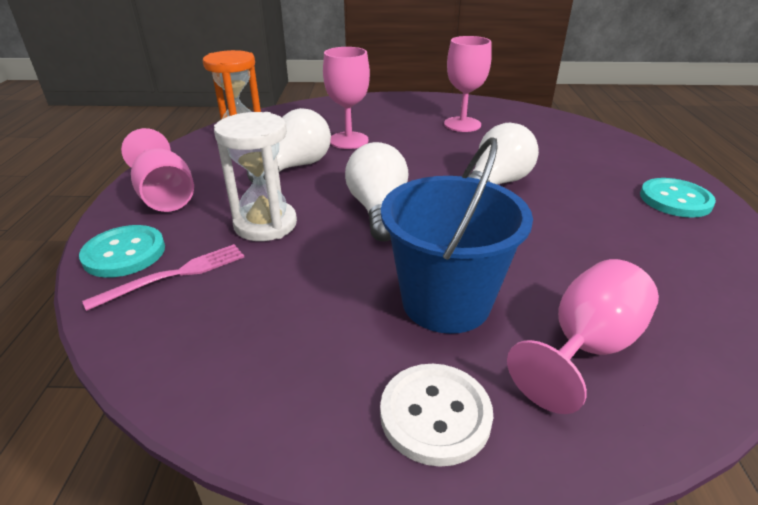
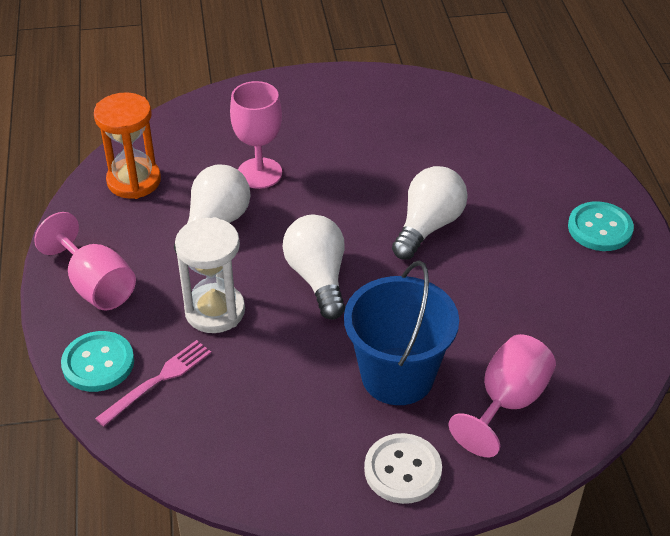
camera: 10 degrees left, 10 degrees up
pink goblet [444,36,492,132] -> none

